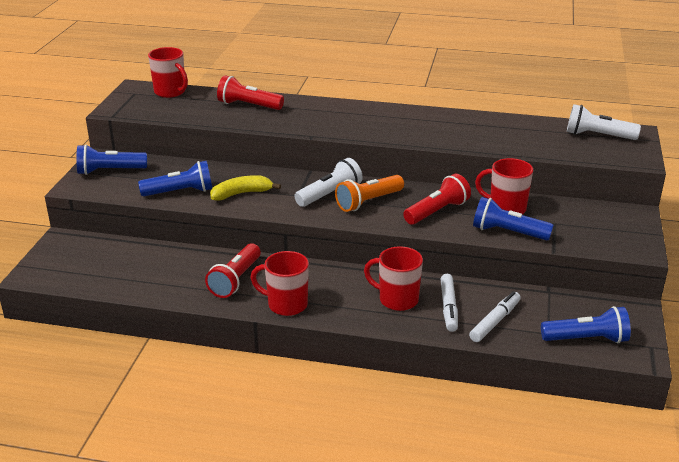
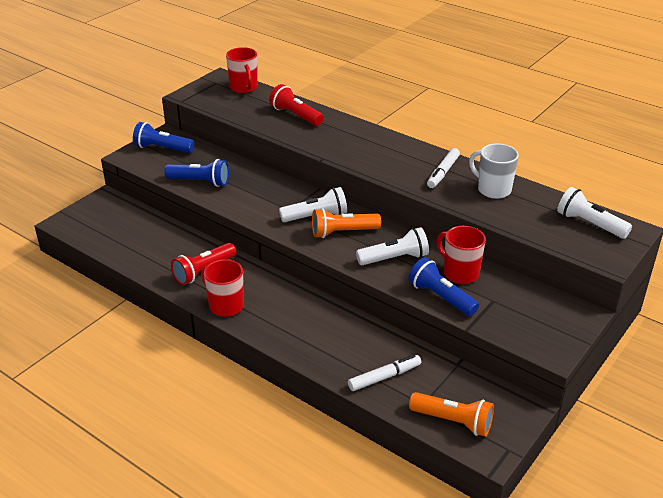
camera: 25 degrees right, 5 degrees up
yellow banana [210,175,281,201] -> none
red mug [364,246,423,311] -> none
red flashlight [403,173,471,225] -> white flashlight [356,227,429,265]
white marker [441,274,458,332] -> white marker moved to [427,148,460,188]
blue flashlight [541,306,631,343] -> orange flashlight [409,392,494,437]
none -> white mug [469,143,519,199]

